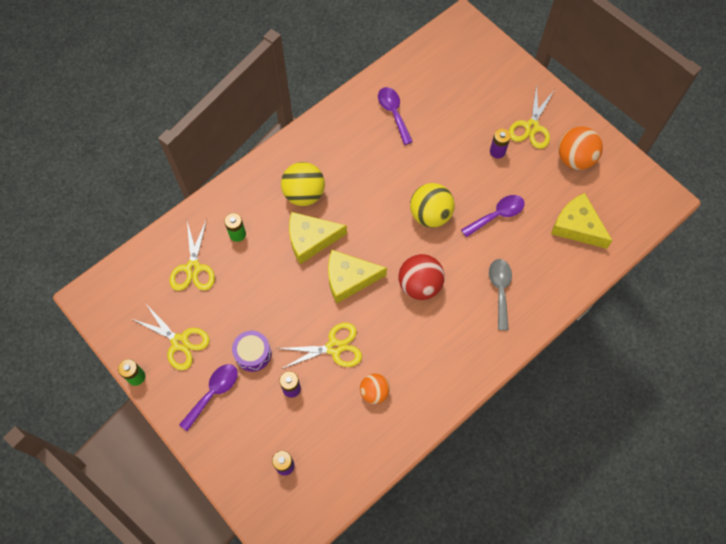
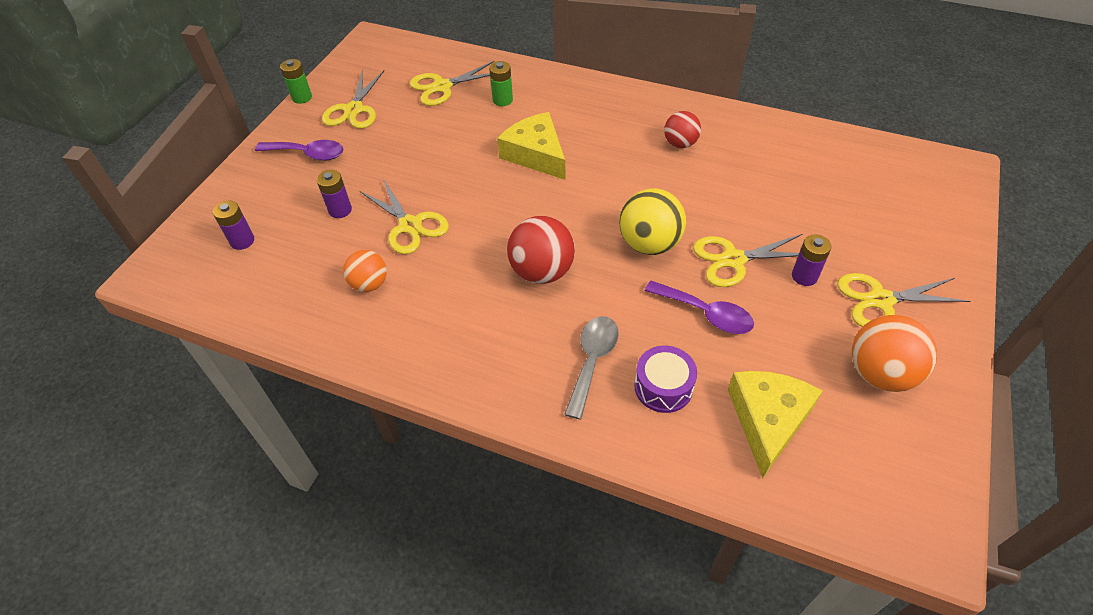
camera: 65 degrees right, 15 degrees down
purple drum [232,331,271,372] -> purple drum moved to [634,346,697,413]
yellow ball [281,162,325,206] -> none
yellow cheese [328,250,387,303] -> none
purple spoon [378,87,413,145] -> none
grey spoon [489,259,512,330] -> grey spoon turned 45 degrees counterclockwise [564,316,619,419]
none -> red ball [664,111,701,148]
none -> yellow scissors [693,234,802,287]

